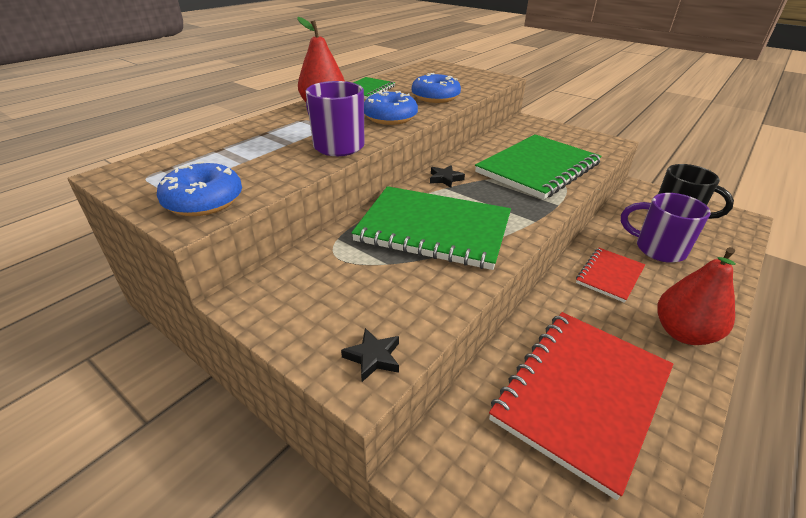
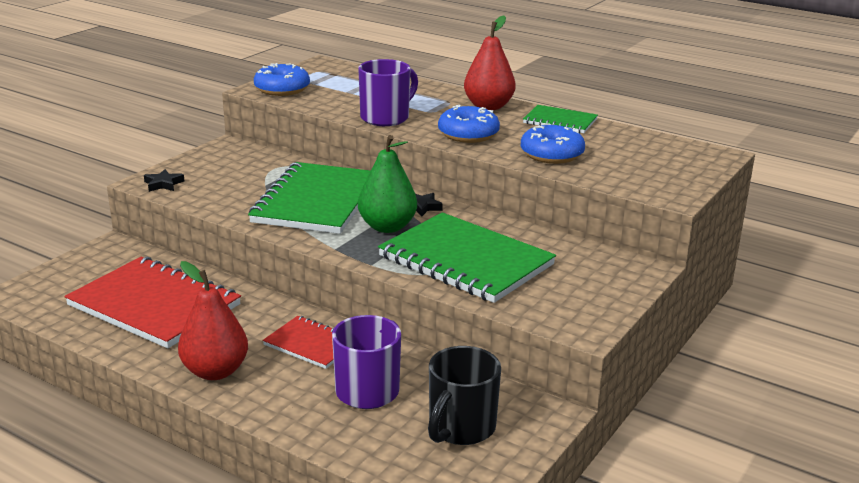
camera: 85 degrees right, 10 degrees down
none -> green pear [358,135,417,233]

